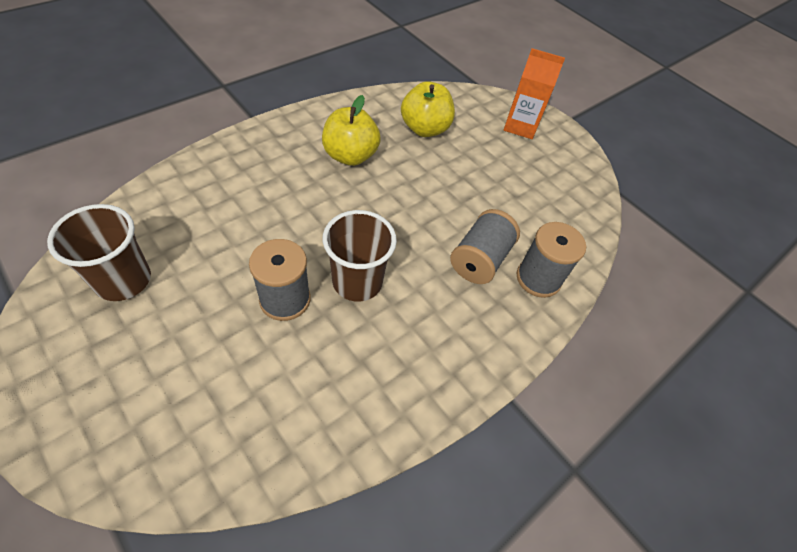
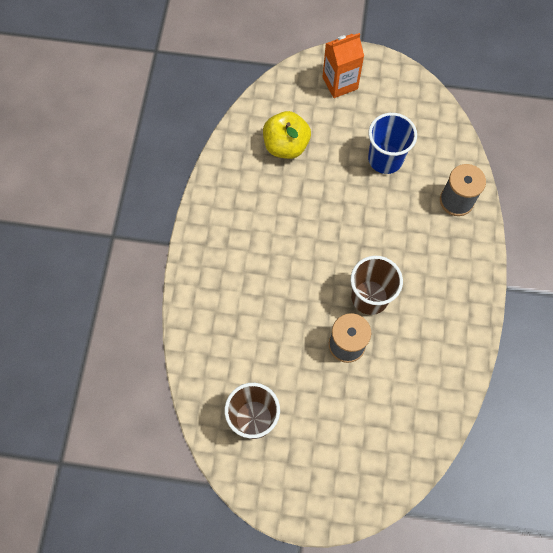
camera: 35 degrees left, 15 degrees up
yellow apple [322,95,381,166] -> none
grey spool [450,209,520,284] -> none
none -> blue cup [368,113,417,174]

